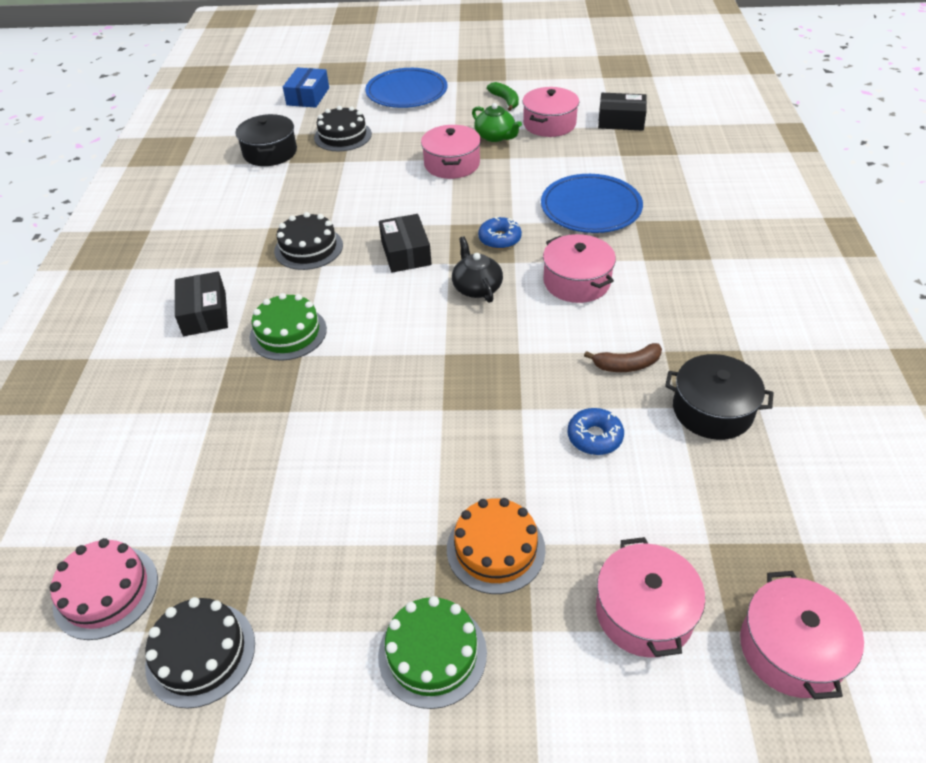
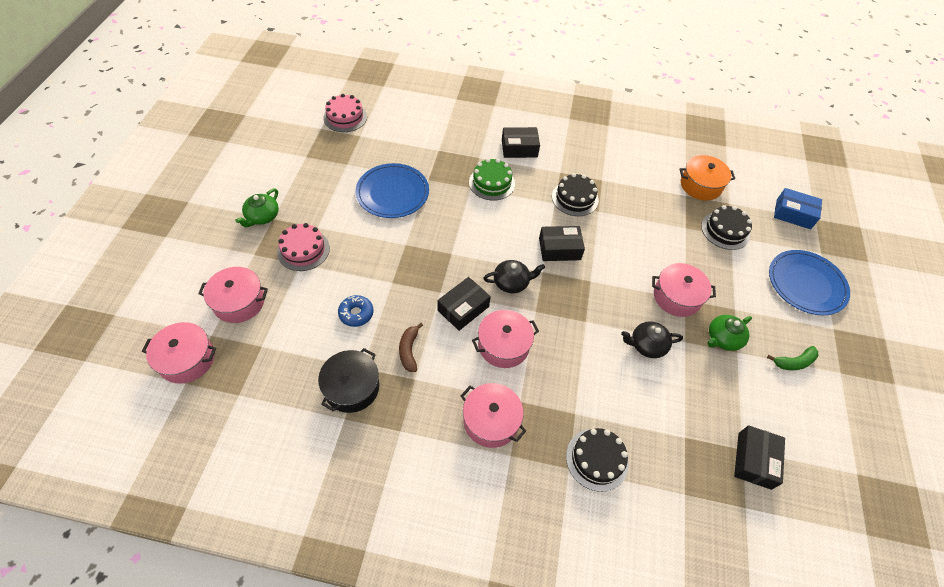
camera: 95 degrees right, 10 degrees up
black cake [145,597,255,709] -> black cake moved to [566,428,629,492]
black pot [236,114,297,166] -> orange pot [679,155,735,201]
green cake [378,596,487,709] -> green teapot [235,189,279,227]
orange cake [447,498,546,594] -> pink cake [277,223,330,271]
blue donut [478,216,522,249] -> none
pink pot [523,87,579,137] -> pink pot moved to [460,383,526,448]
blue plate [541,174,643,233] -> blue plate moved to [356,163,429,218]
none -> black box [438,277,491,331]
none -> black teapot [621,321,683,358]

